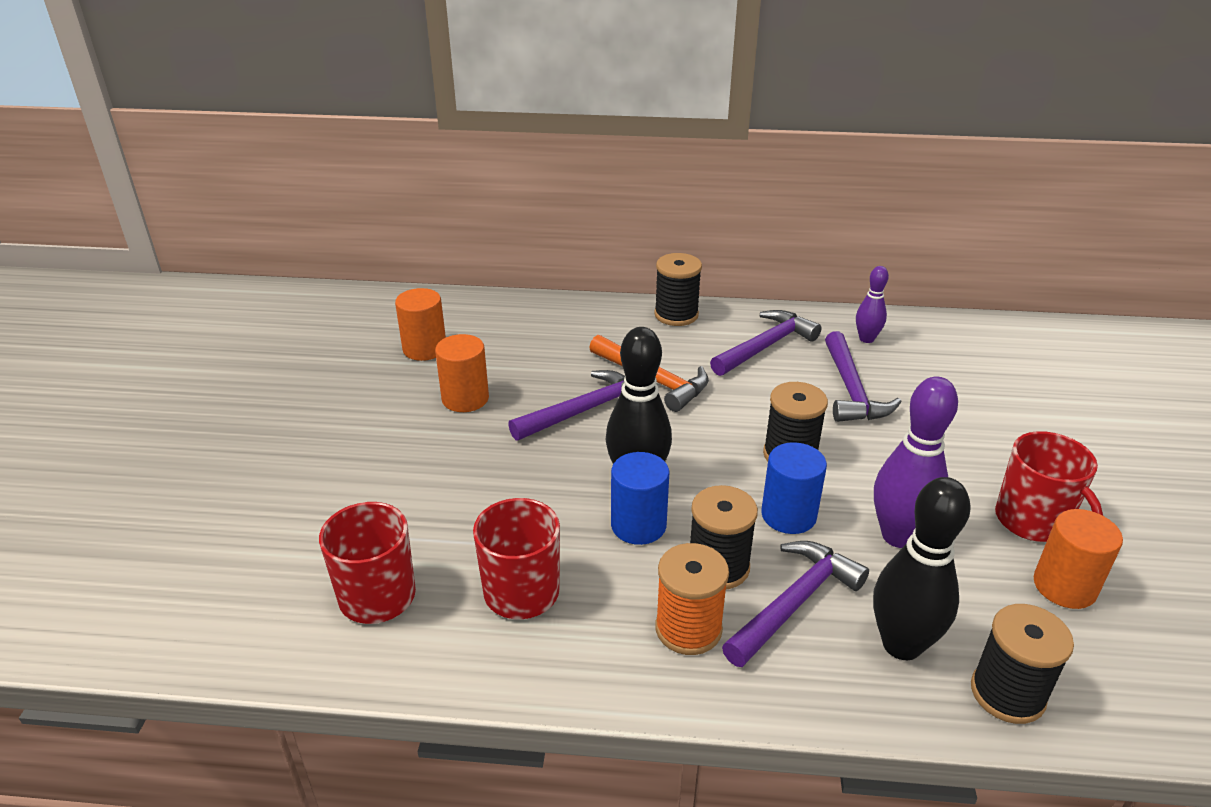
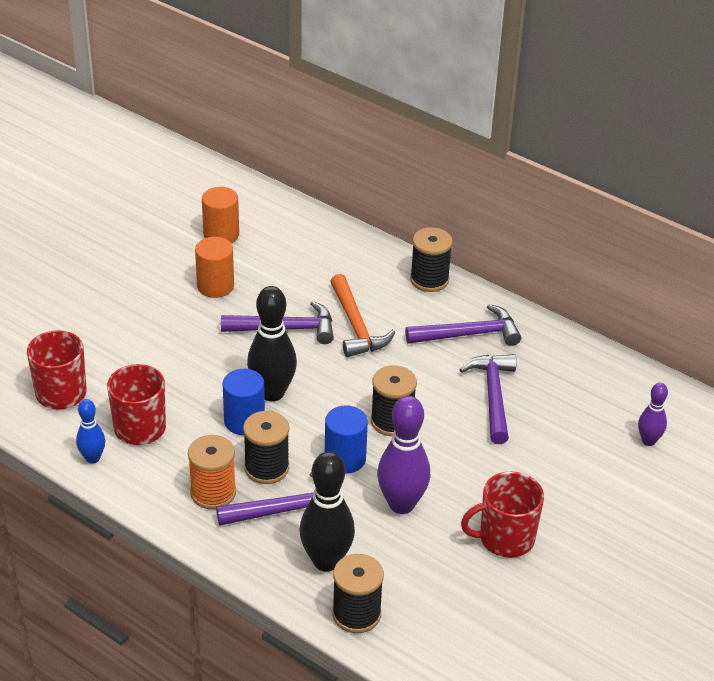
camera: 30 degrees right, 5 degrees up
purple hammer [825,331,902,422] -> purple hammer turned 150 degrees clockwise [459,354,516,444]
purple bowling pin [856,266,889,343] -> purple bowling pin moved to [638,383,668,446]
red mug [995,431,1103,542] -> red mug turned 75 degrees clockwise [461,471,544,558]
orange cylinder [1034,509,1123,609] -> none
none -> blue bowling pin [76,399,105,464]

